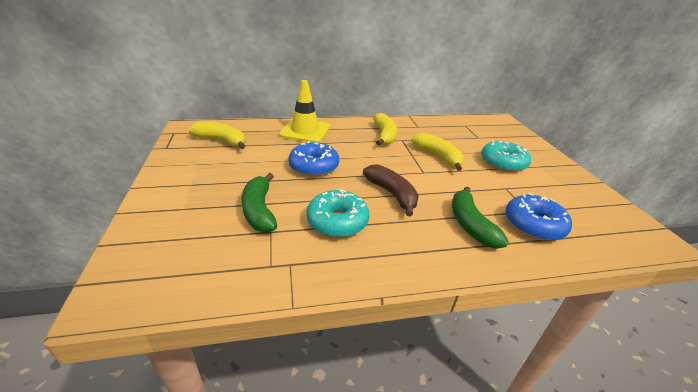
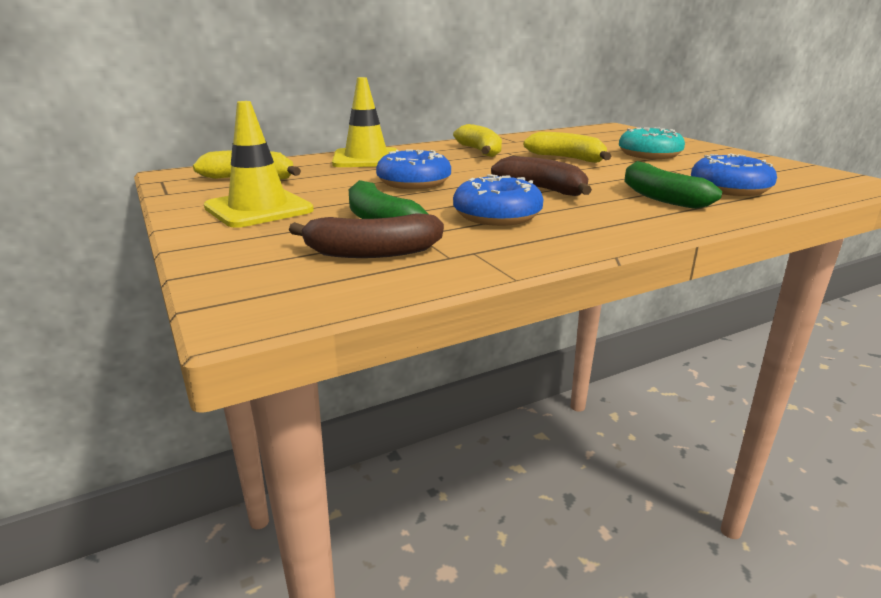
camera: 15 degrees left, 10 degrees down
turquoise donut [306,190,369,238] -> blue donut [453,174,543,226]
none -> yellow traffic cone [204,101,314,228]
none -> brown banana [289,213,444,258]

